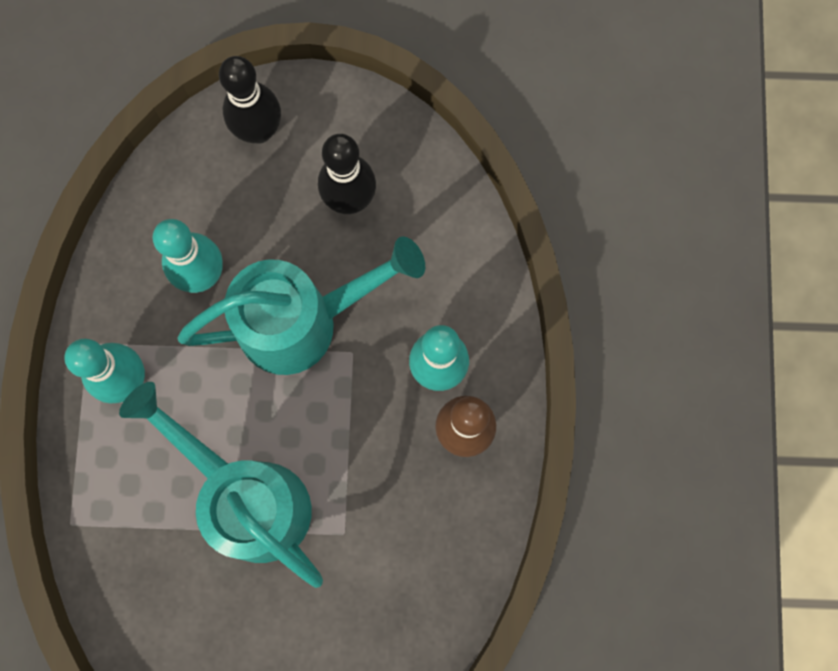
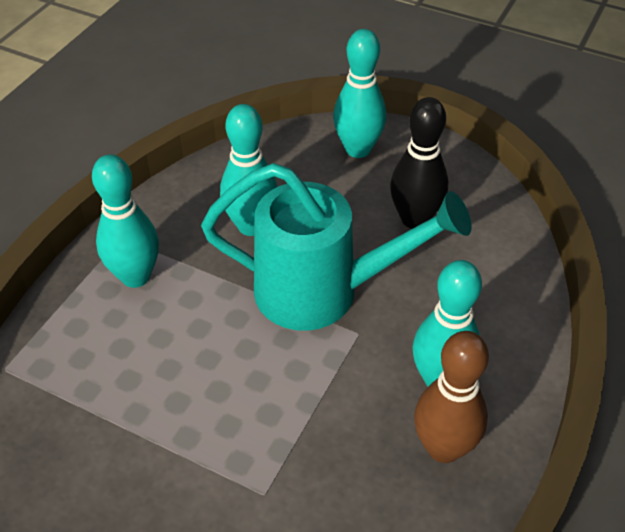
camera: 25 degrees right, 30 degrees down
turquoise watering can [119,382,323,588] -> none
black bowling pin [219,56,281,144] -> turquoise bowling pin [333,29,387,158]

